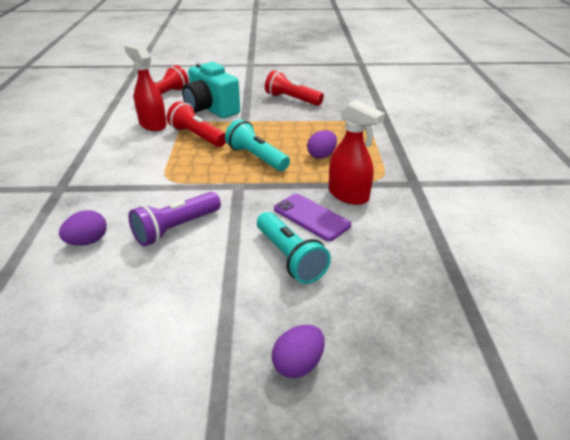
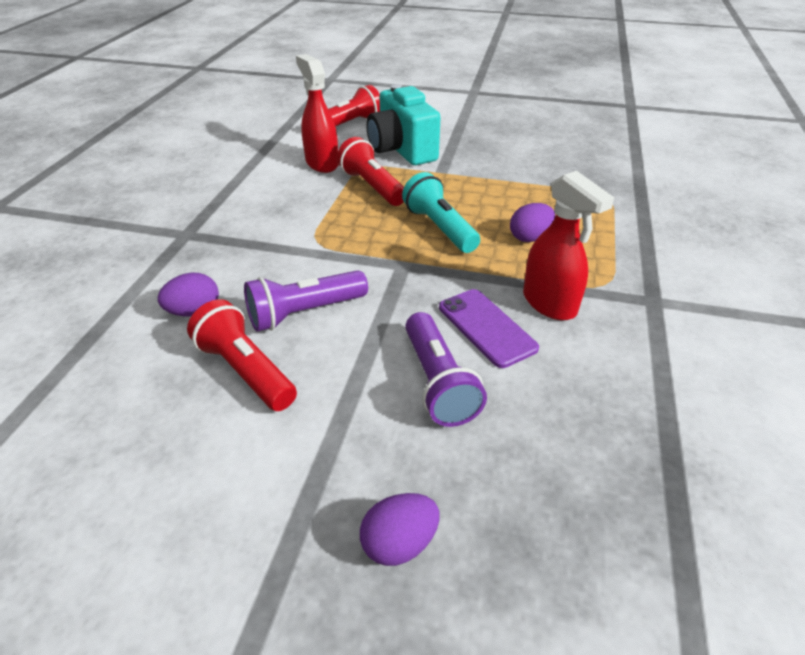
camera: 15 degrees right, 5 degrees up
turquoise flashlight [257,212,331,284] -> purple flashlight [405,312,487,427]
red flashlight [265,70,324,106] -> red flashlight moved to [187,299,297,411]

